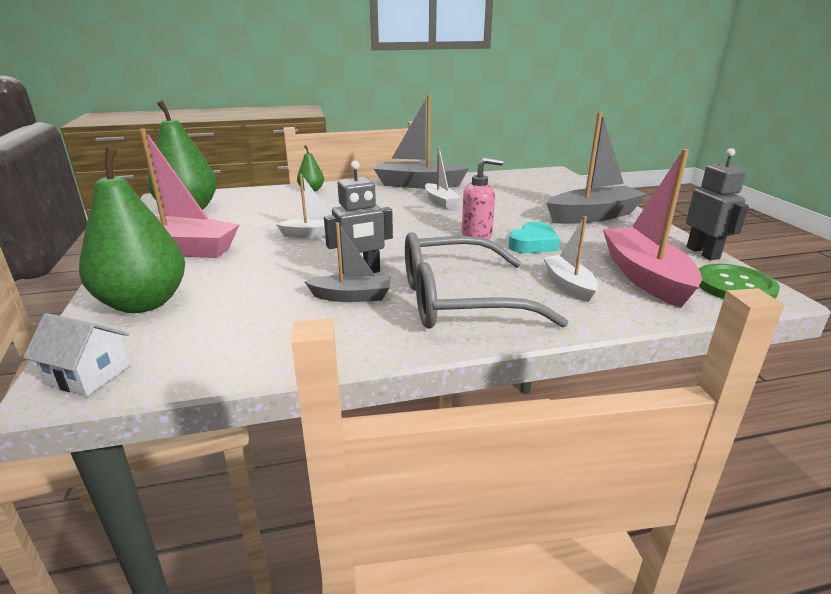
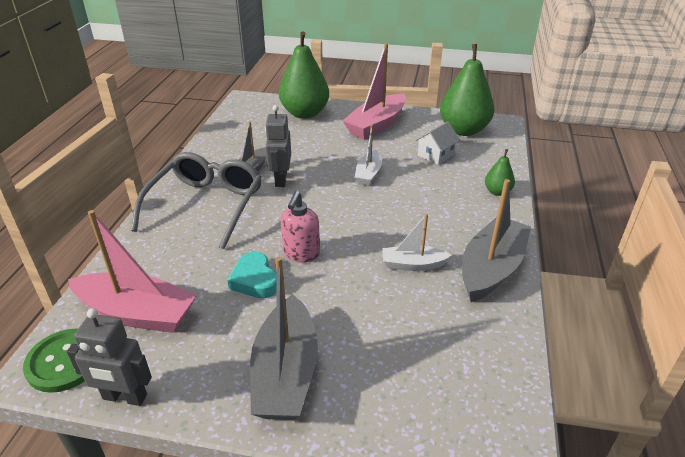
camera: 115 degrees right, 10 degrees up
white house [23,313,130,396] -> white house moved to [415,121,460,165]
white boat [543,216,598,302] -> none

